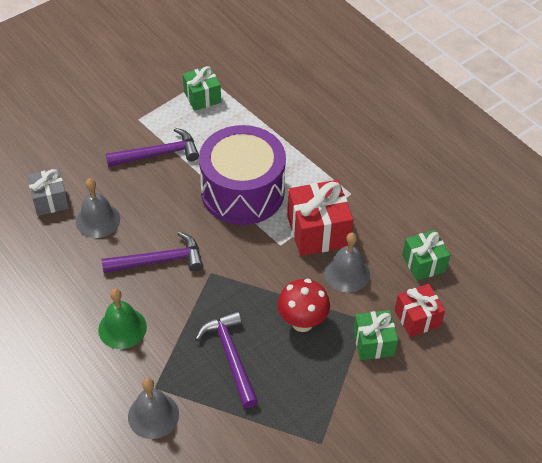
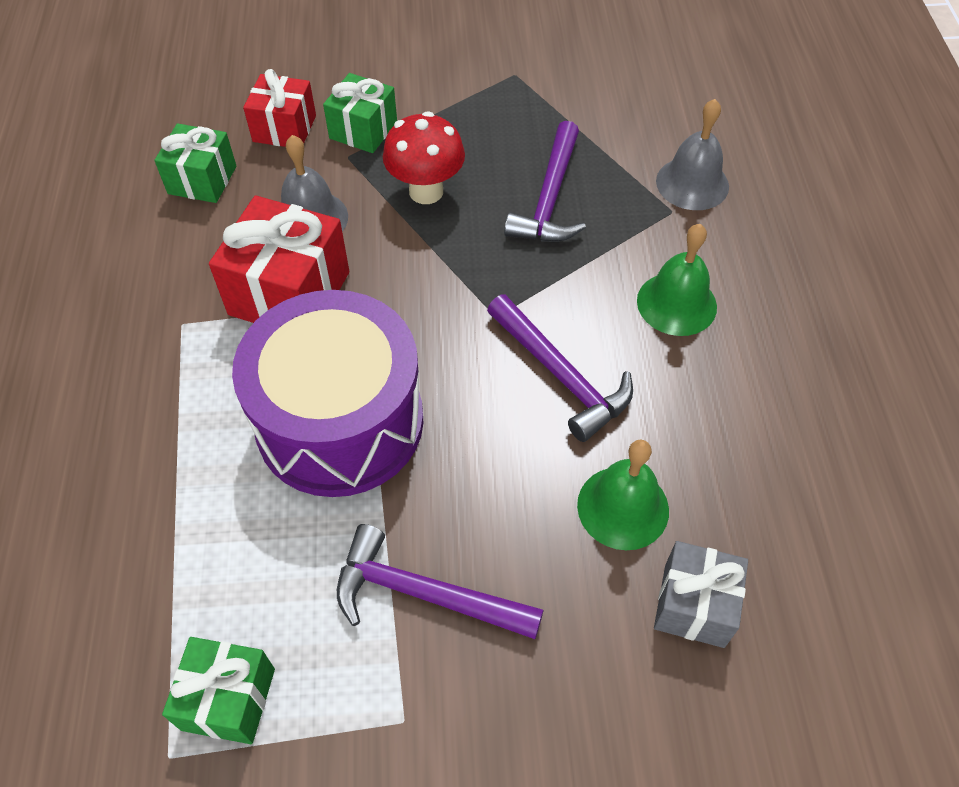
camera: 145 degrees left, 5 degrees up
grey bell [76,178,120,238] -> green bell [577,439,669,550]
purple hammer [102,232,203,273] -> purple hammer turned 150 degrees counterclockwise [487,294,633,442]

